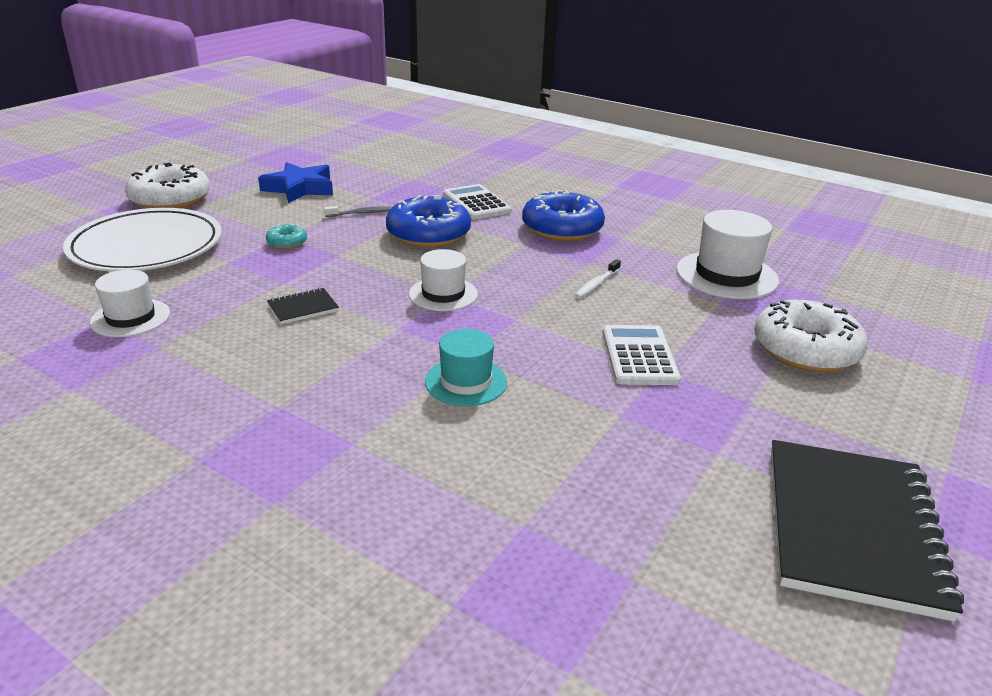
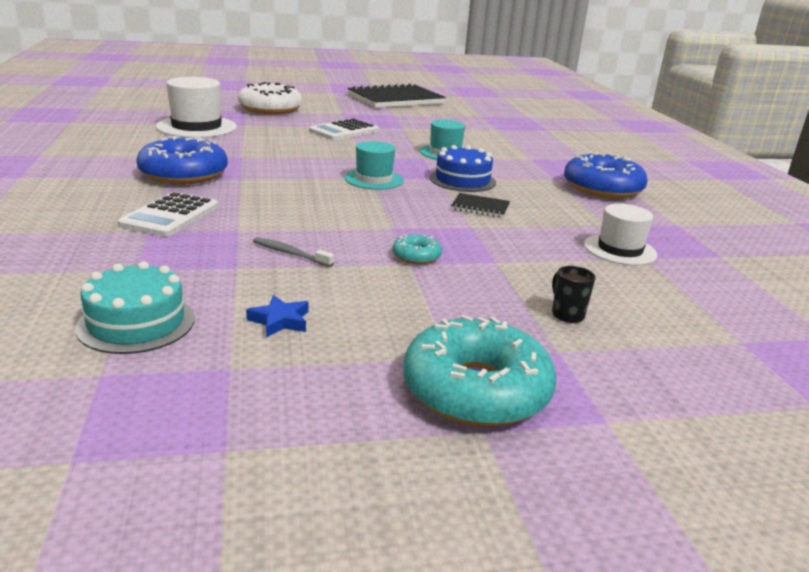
camera: 135 degrees left, 5 degrees down
white plate [63,208,222,272] -> black mug [552,266,596,323]
white donut [125,163,210,209] -> turquoise donut [403,315,556,427]
blue star [258,162,333,203] -> blue star [246,295,309,337], size x0.49
blue donut [386,195,471,248] -> blue donut moved to [564,152,648,199]
white hat [409,249,478,311] -> turquoise hat [344,141,404,190]
white toothbrush [575,259,621,298] -> none
none -> turquoise cake [75,261,195,354]
none -> blue cake [430,145,496,192]

